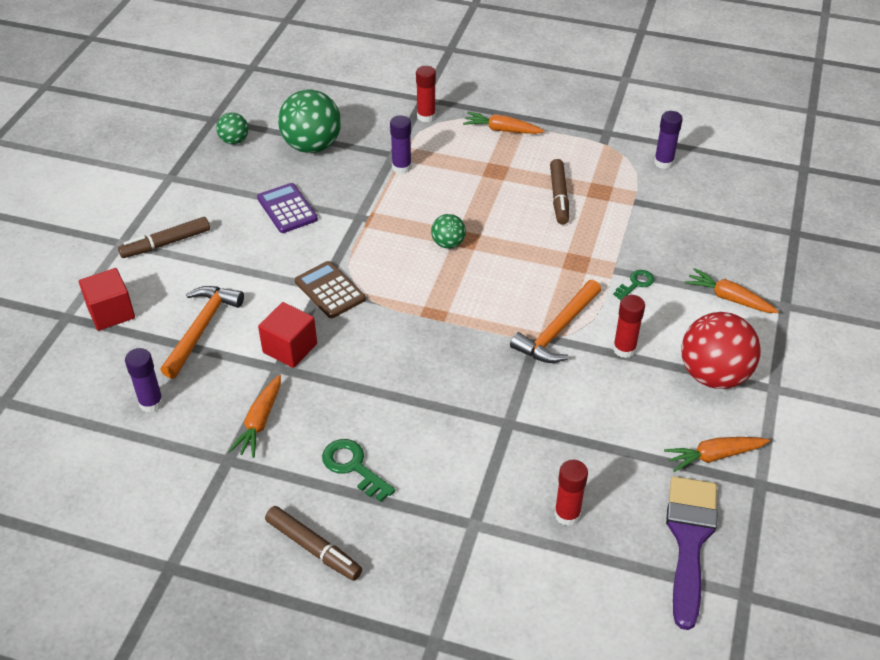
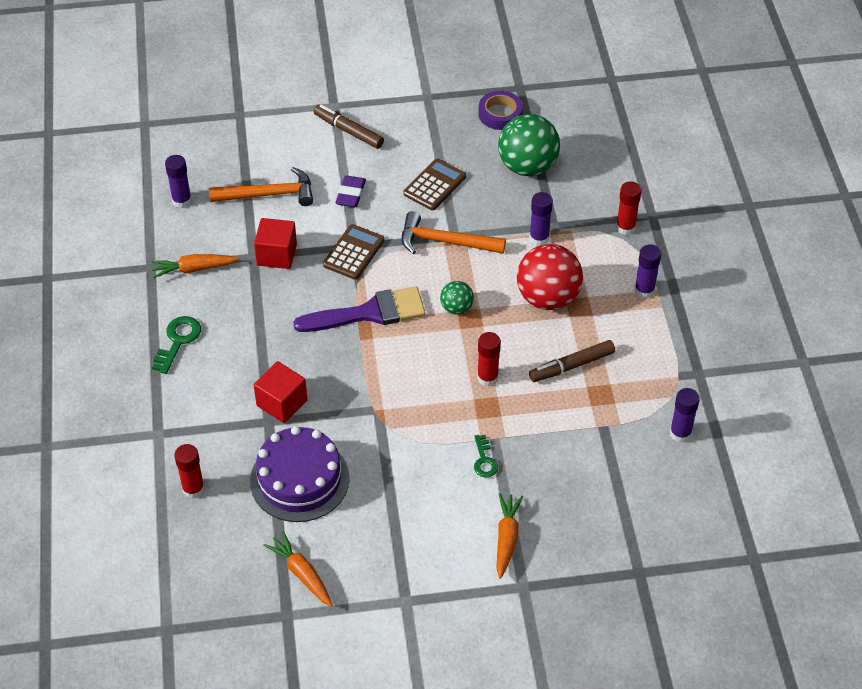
camera: 65 degrees right, 5 degrees up
red cube [79,268,135,331] -> red cube moved to [254,361,308,423]
green ball [217,113,248,144] -> purple tape [478,91,523,130]
purple calculator [257,183,318,233] -> brown calculator [403,159,466,210]
brown marker [265,506,362,581] -> none
orange carrot [463,112,545,134] -> purple glue stick [635,244,661,299]
orange hammer [510,280,601,363] -> orange hammer moved to [402,211,506,254]
green key [613,270,654,300] -> green key turned 60 degrees clockwise [474,435,498,477]
red glue stick [613,295,645,358] -> red glue stick moved to [477,332,501,387]
purple brush [666,476,718,630] -> purple brush moved to [293,287,426,332]
red ball [681,312,761,389] -> red ball moved to [517,244,583,310]
none -> purple cake [250,426,350,522]
none -> purple eraser [335,175,366,207]

